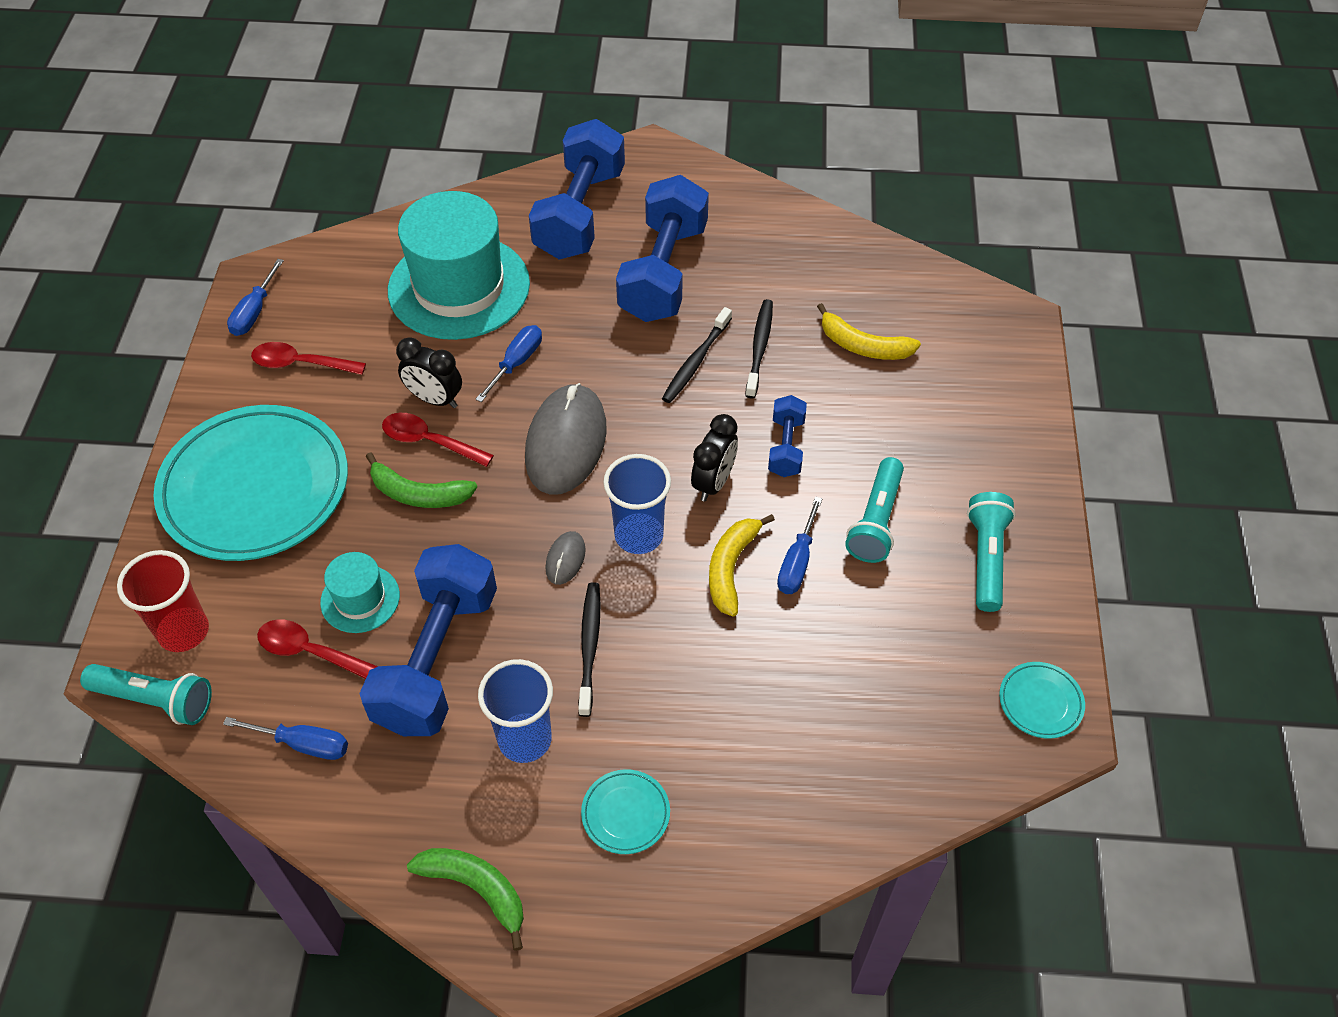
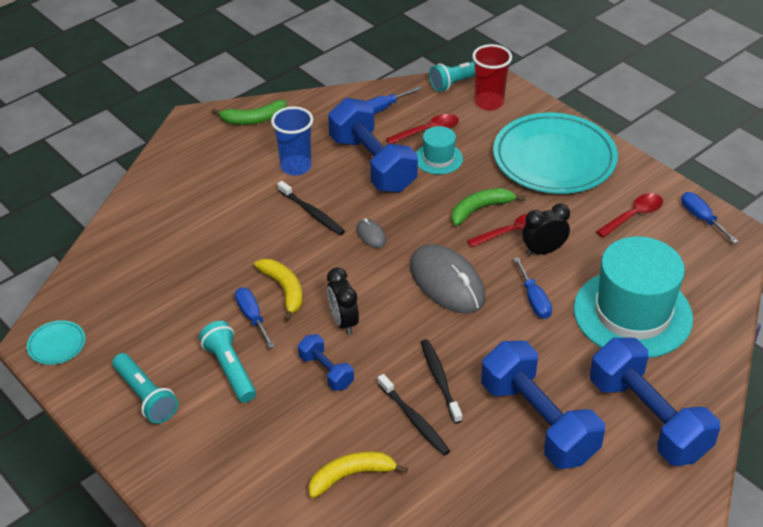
camera: 135 degrees right, 10 degrees down
turquoise plate [581,769,670,854] -> none
blue cup [603,454,671,554] -> none

